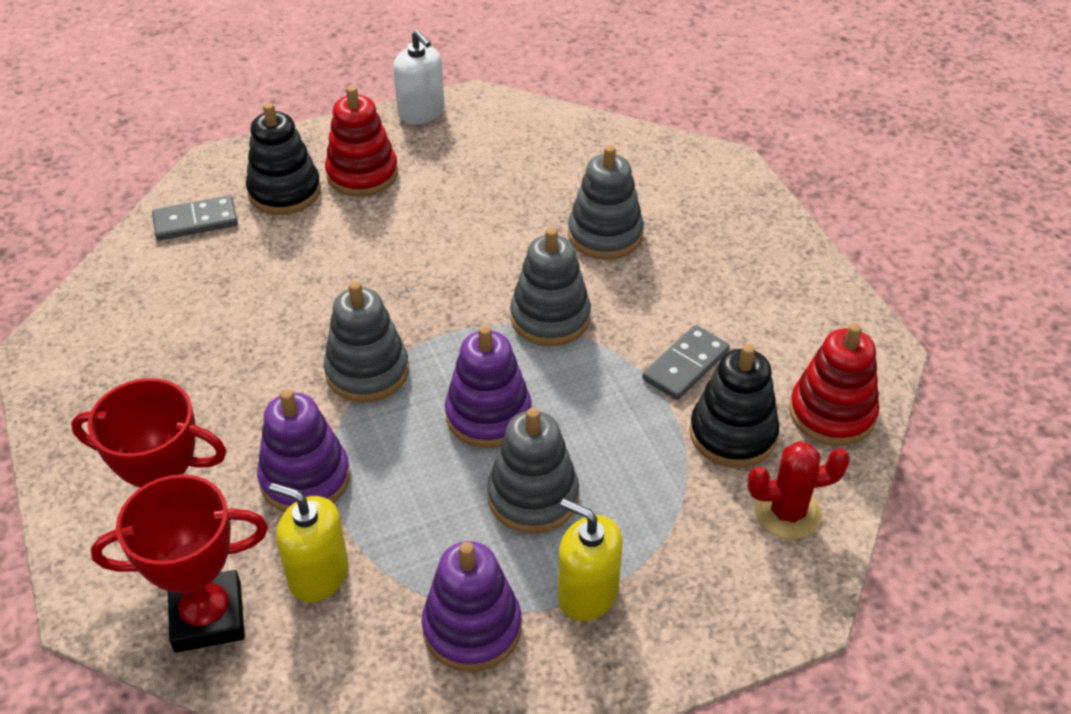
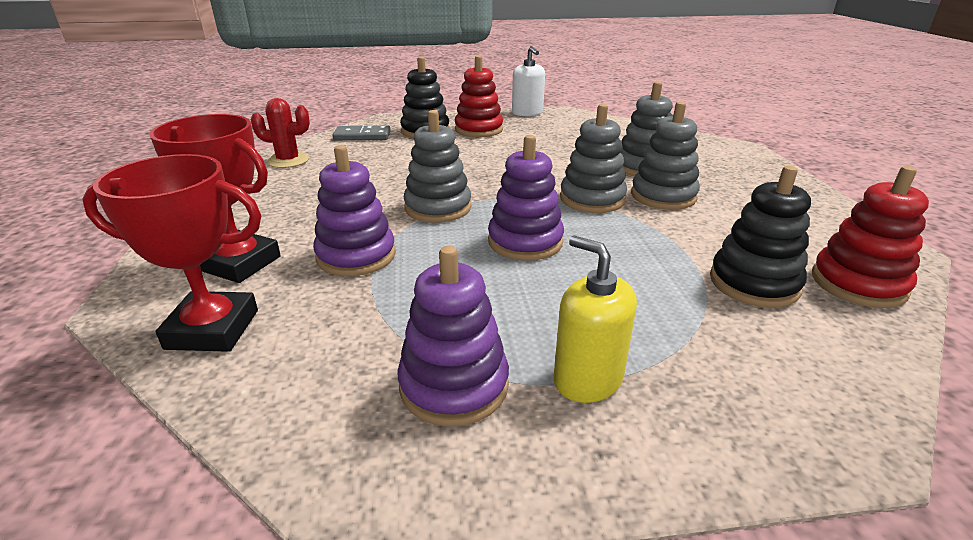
camera: 15 degrees right, 15 degrees down
yellow soap dispenser [269,483,349,602] -> none
grey stacking toy [487,408,579,534] -> grey stacking toy moved to [631,102,700,210]
grey domino [642,325,730,400] -> none
red cactus [747,441,850,539] -> red cactus moved to [250,98,310,168]

